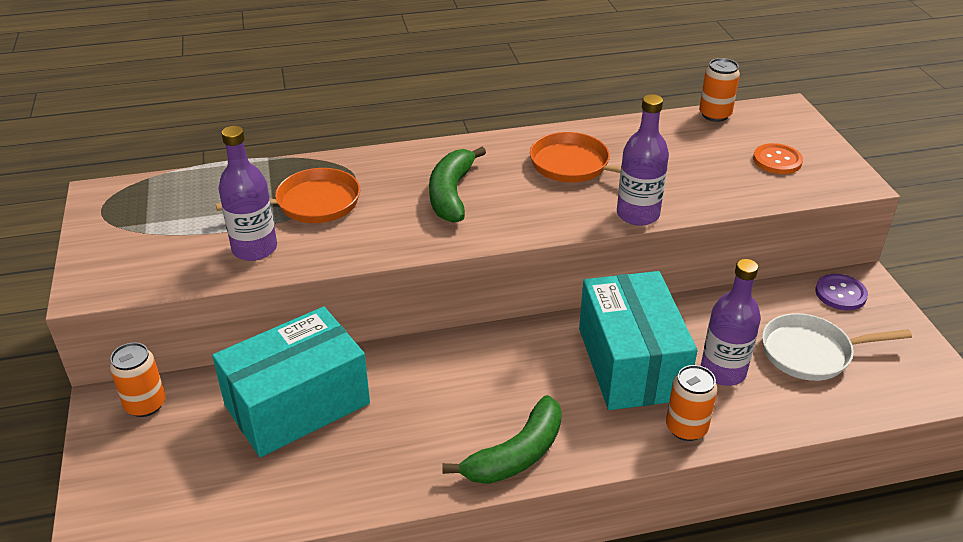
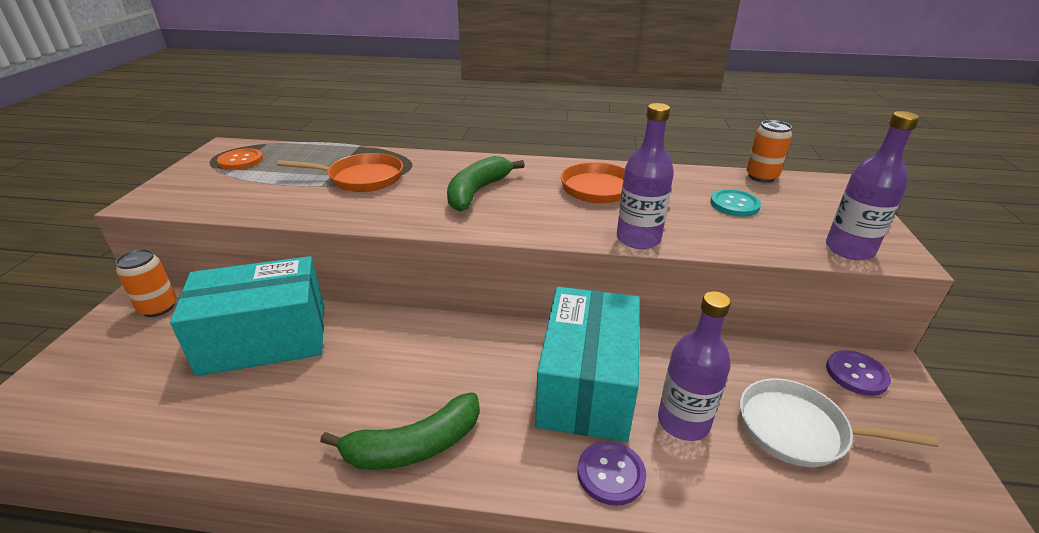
camera: 20 degrees right, 5 degrees down
purple bottle [218,126,277,261] -> purple bottle moved to [826,111,919,260]
orange can [666,365,718,441] -> purple button [577,441,646,506]
orange button [753,143,803,174] -> orange button moved to [217,148,263,170]
none -> turquoise button [710,189,761,217]

